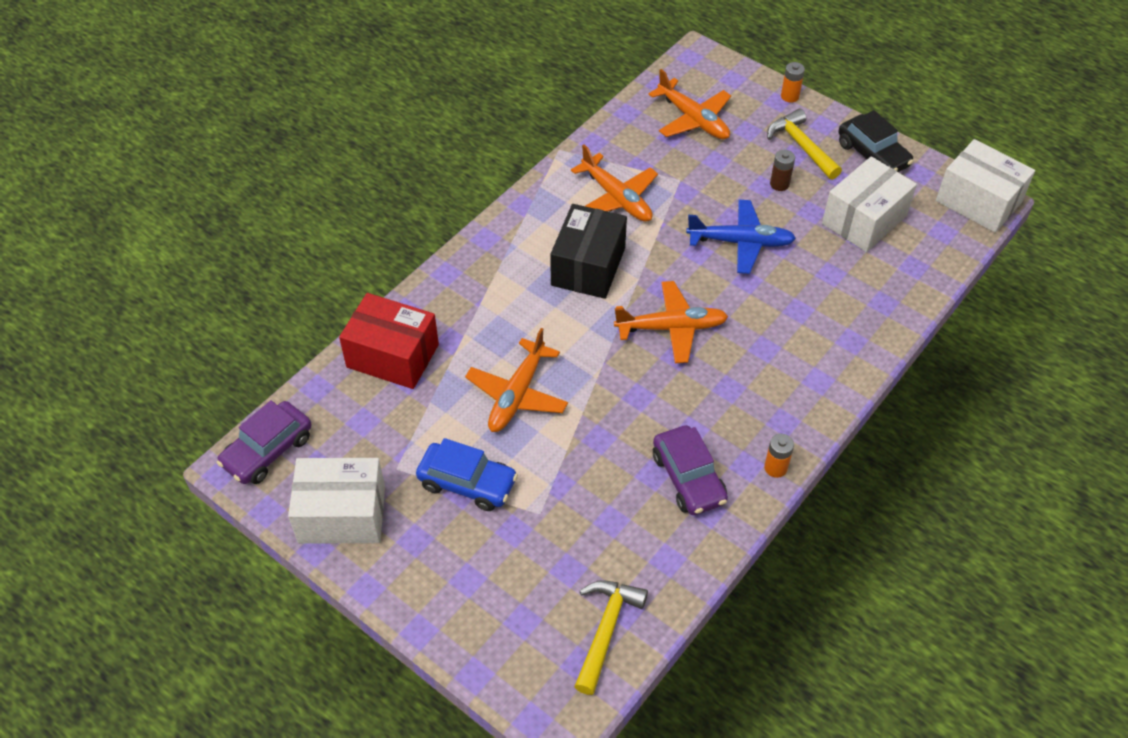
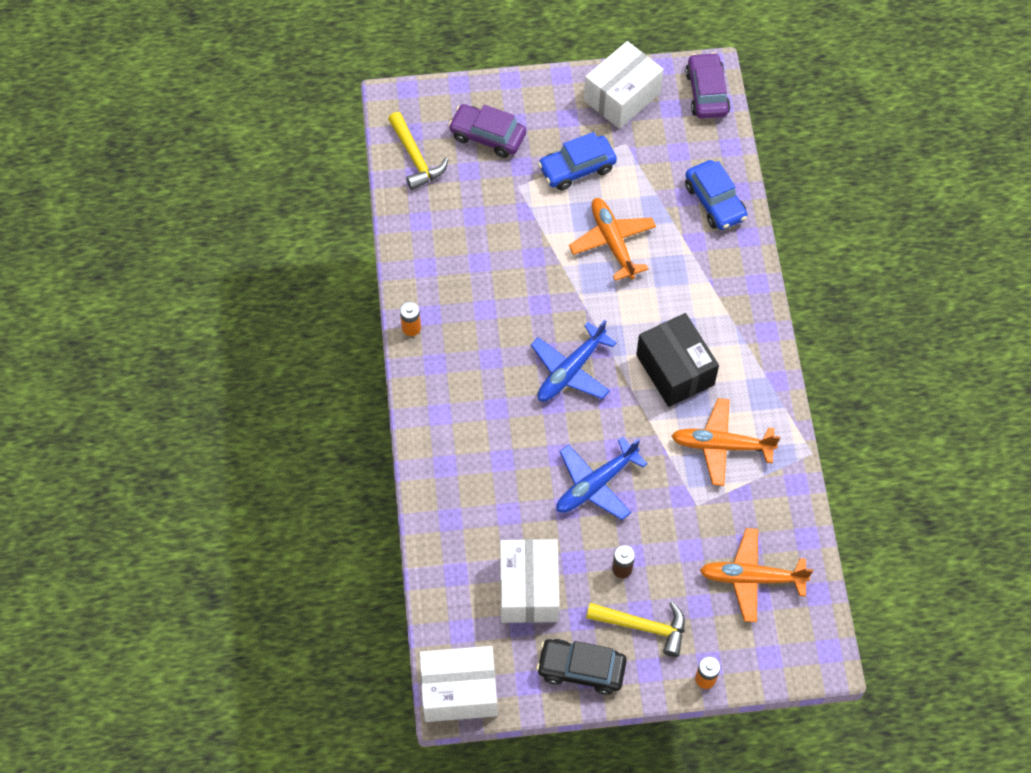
camera: 135 degrees right, 10 degrees up
red box [339,293,439,389] -> blue car [685,160,747,230]
orange plane [614,281,728,363] -> blue plane [531,320,617,402]
purple car [653,425,728,515] -> purple car moved to [448,104,526,158]

